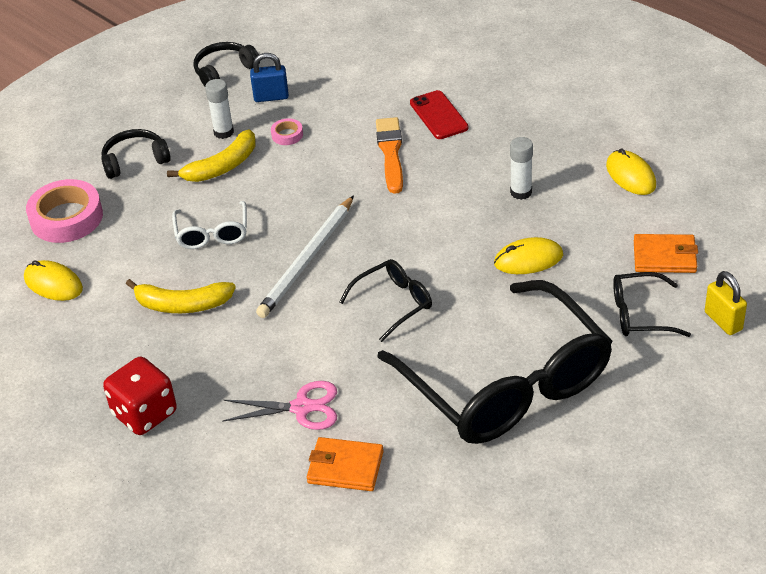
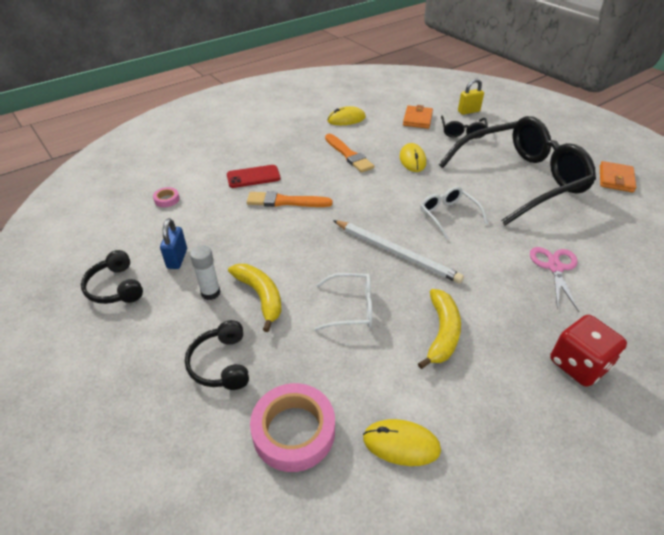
camera: 85 degrees left, 0 degrees up
yellow mouse [24,260,83,301] -> yellow mouse turned 60 degrees clockwise [363,419,441,466]
pink tape [271,118,303,145] -> pink tape moved to [153,187,180,207]
orange wallet [307,437,384,491] -> orange wallet moved to [600,161,636,193]
black glasses [339,259,432,342] -> white glasses [420,186,488,240]
white glue stick [510,137,533,200] -> orange brush [325,134,374,173]

